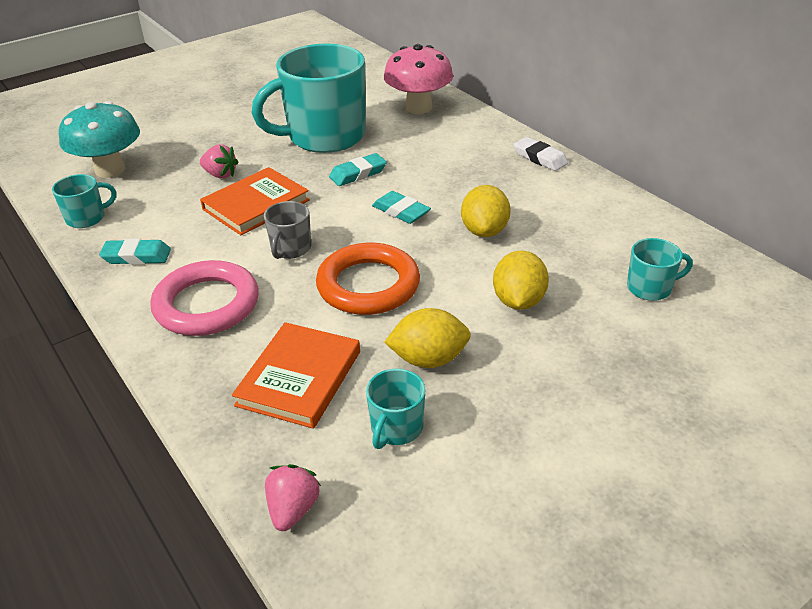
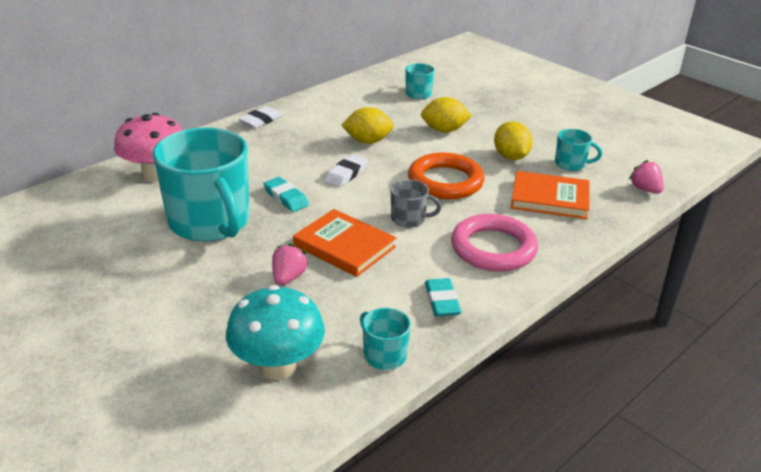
camera: 100 degrees left, 5 degrees down
pink strawberry [265,464,321,531] -> pink strawberry turned 60 degrees clockwise [629,160,663,194]
turquoise eraser [372,191,431,224] -> white eraser [325,154,368,187]

